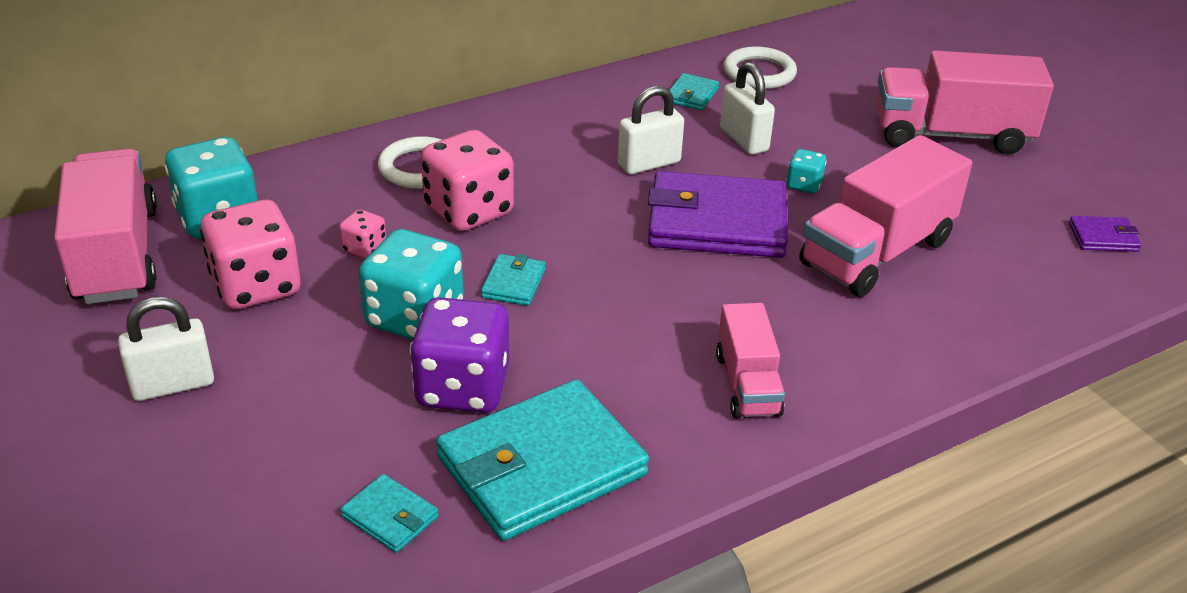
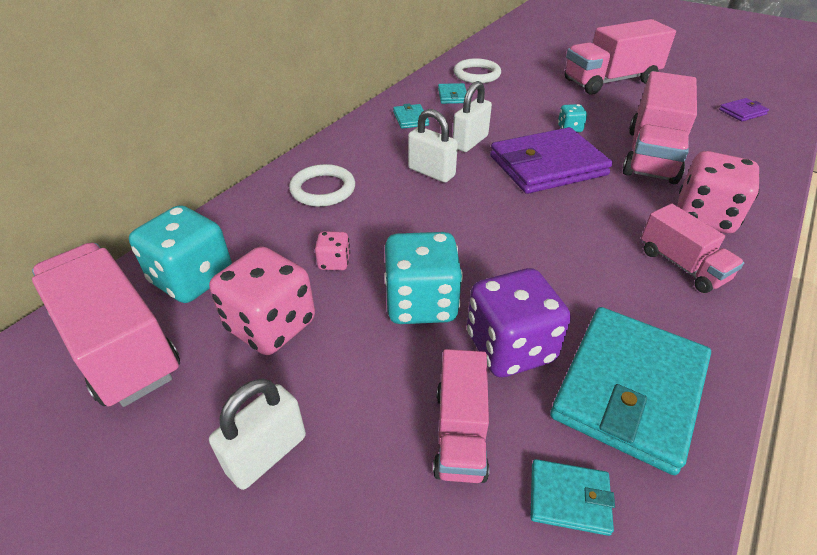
camera: 25 degrees left, 5 degrees up
pink dice [421,130,514,231] -> pink dice moved to [677,151,760,233]
turquoise wallet [481,254,545,306] -> turquoise wallet moved to [393,103,429,129]
white padlock [720,62,775,155] -> white padlock moved to [408,109,458,183]
none -> pink truck [433,349,489,483]

